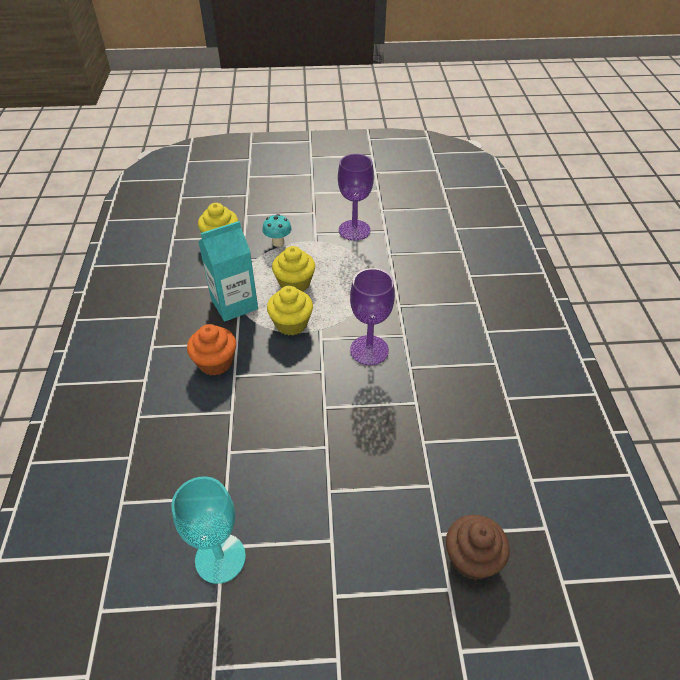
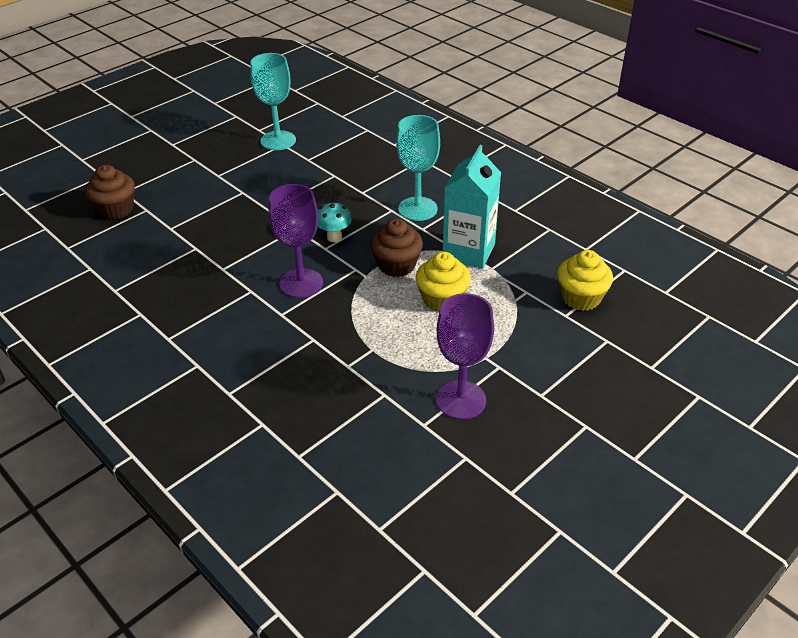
camera: 140 degrees right, 5 degrees down
orange cupcake [187,324,236,375] -> turquoise goblet [396,115,440,221]
turquoise mushroom [262,214,292,247] -> turquoise mushroom moved to [318,202,352,242]
yellow cupcake [267,286,313,335] -> brown cupcake [370,218,423,277]

